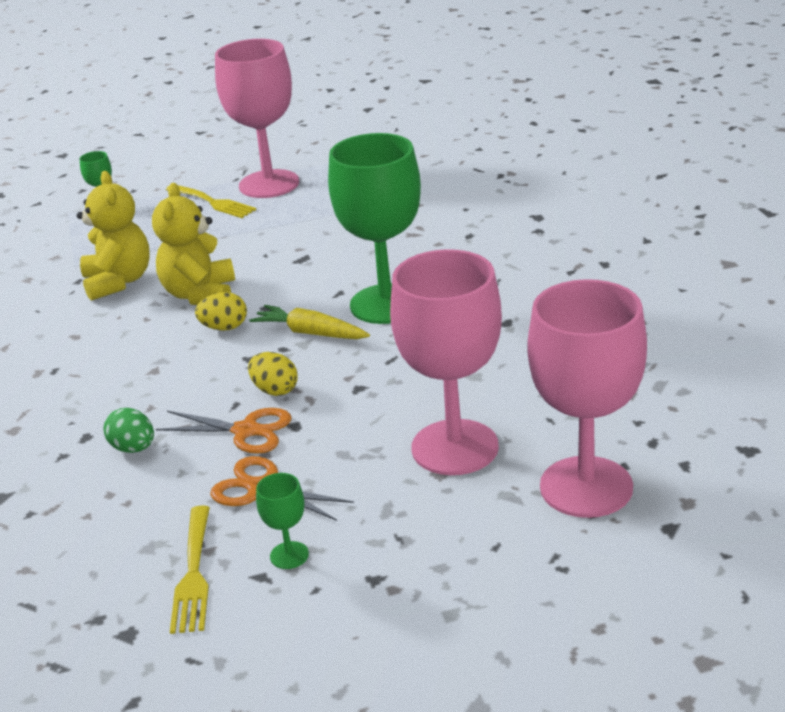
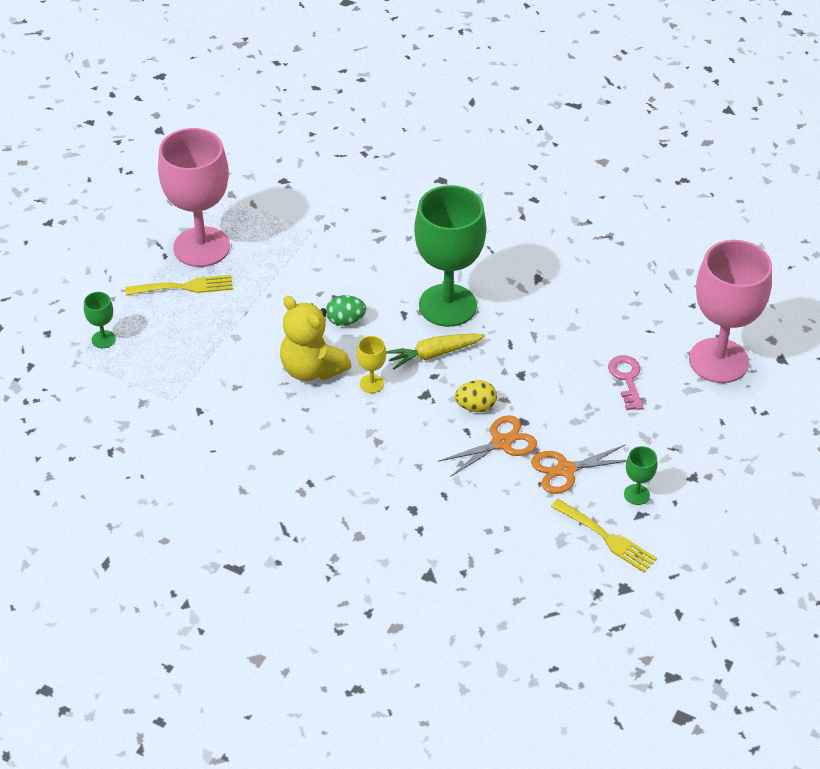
camera: 50 degrees left, 15 degrees up
yellow teddy bear [76,171,150,301] -> none
green egg [104,408,154,453] -> green egg moved to [326,295,366,326]
yellow egg [195,292,247,331] -> yellow goblet [357,336,386,393]
pink goblet [390,249,502,475] -> pink key [608,355,644,410]

